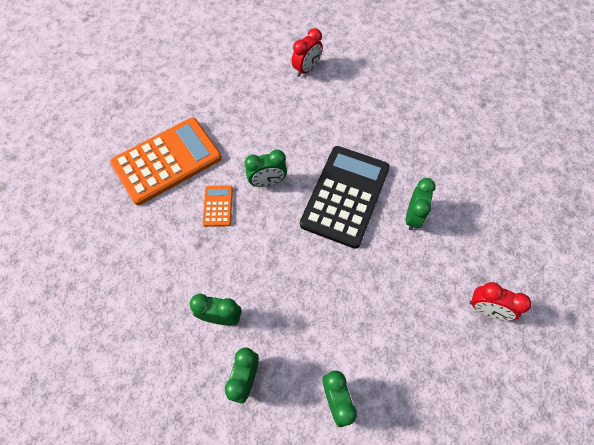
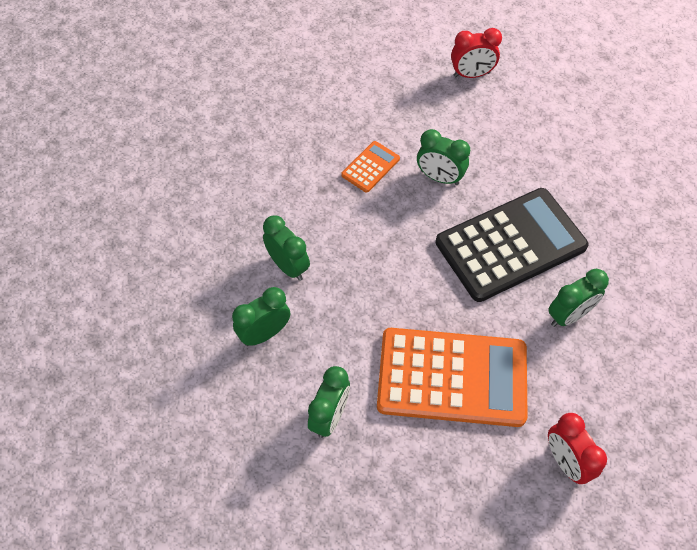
camera: 40 degrees right, 5 degrees down
orange calculator [110,118,222,205] -> orange calculator moved to [377,328,528,427]
red clock [291,28,323,77] -> red clock moved to [451,28,502,78]

